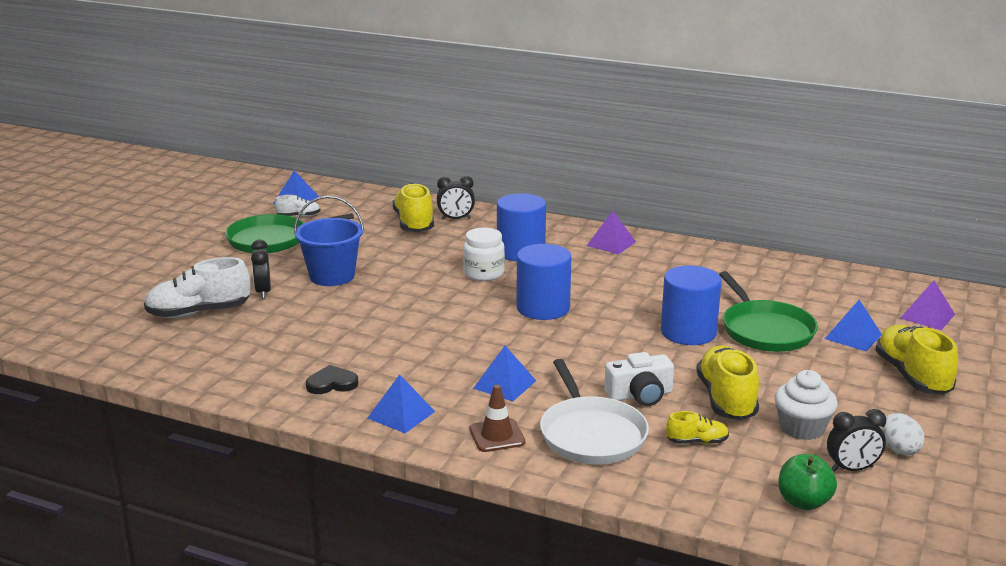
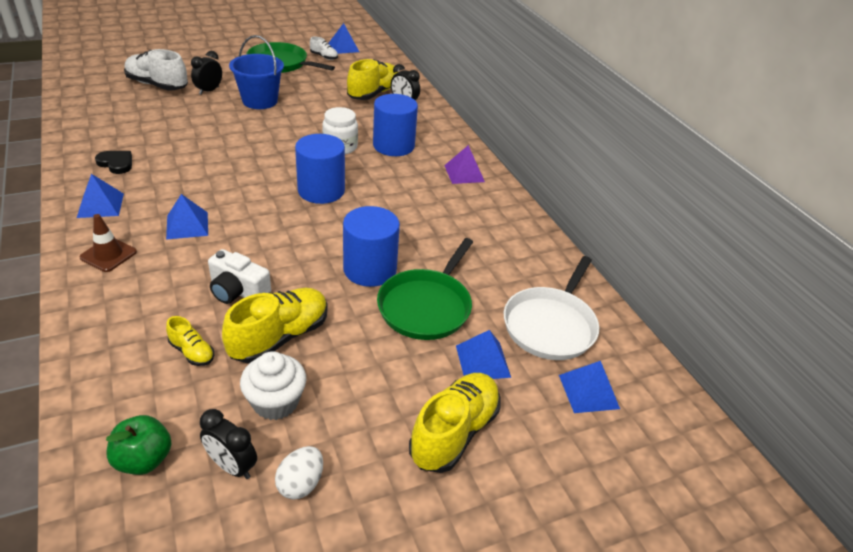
camera: 40 degrees right, 15 degrees up
white pan [540,359,649,464] -> white pan moved to [504,256,599,360]
purple pyramid [900,280,955,330] -> blue pyramid [559,361,620,413]

